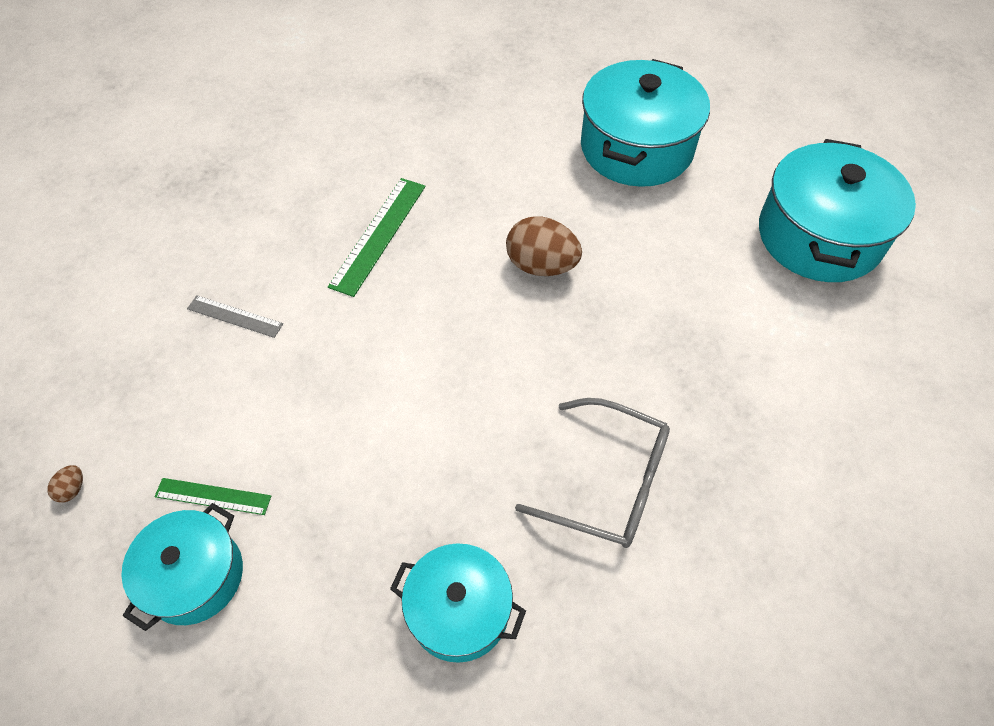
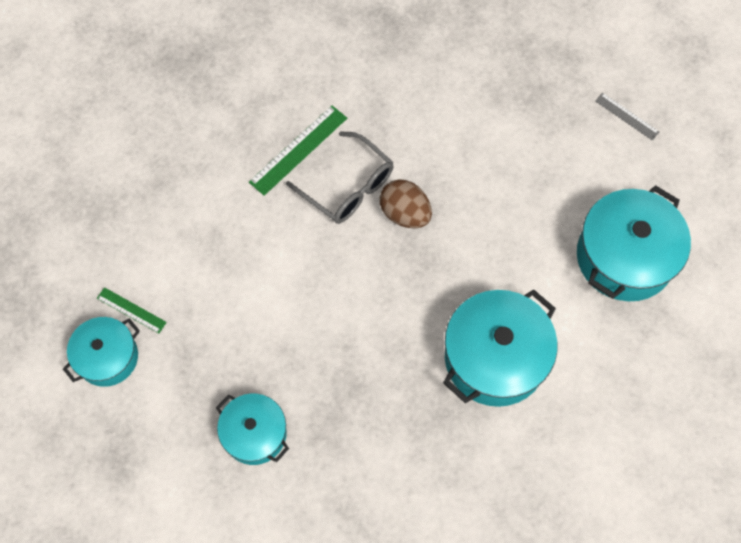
camera: 20 degrees right, 10 degrees up
brown egg [47,465,83,503] -> none
grey ruler [187,295,283,338] -> grey ruler moved to [595,93,659,140]
grey glasses [515,398,670,548] -> grey glasses moved to [286,131,394,224]
turquoise pot [581,59,710,187] -> turquoise pot moved to [443,289,557,407]

